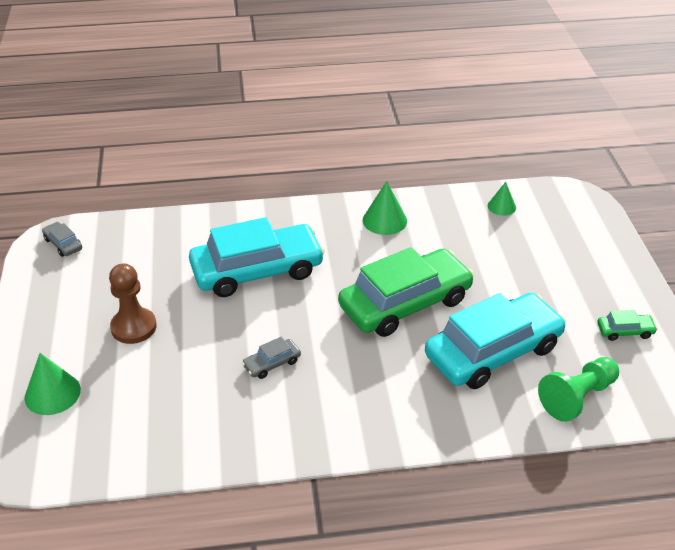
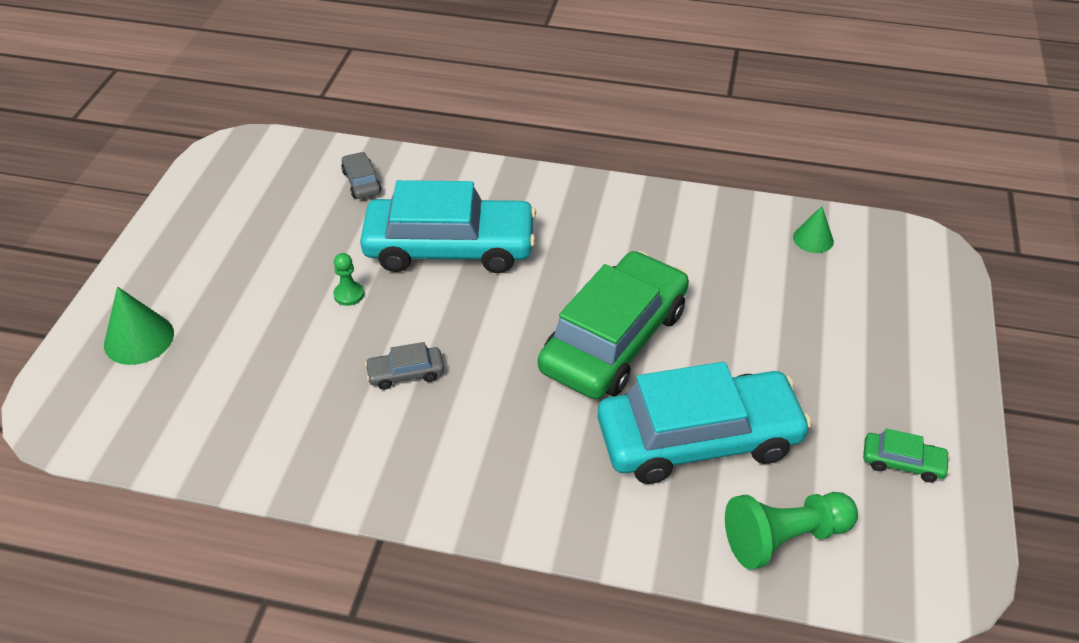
camera: 20 degrees right, 5 degrees up
grey car [42,222,82,257] -> grey car moved to [341,152,382,199]
brown pawn [109,263,157,344] -> none
green car [338,247,474,337] -> green car turned 45 degrees counterclockwise [538,251,689,399]
green cone [363,181,407,235] -> none
none -> green pawn [333,253,364,306]

